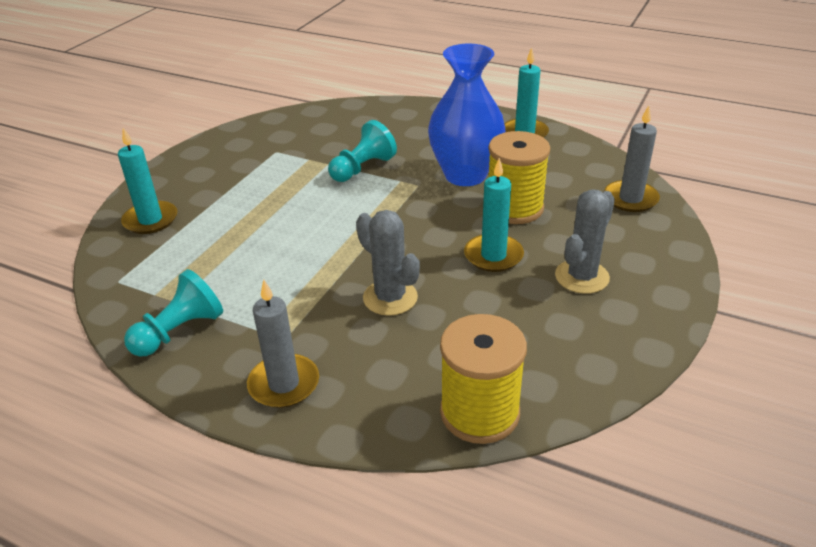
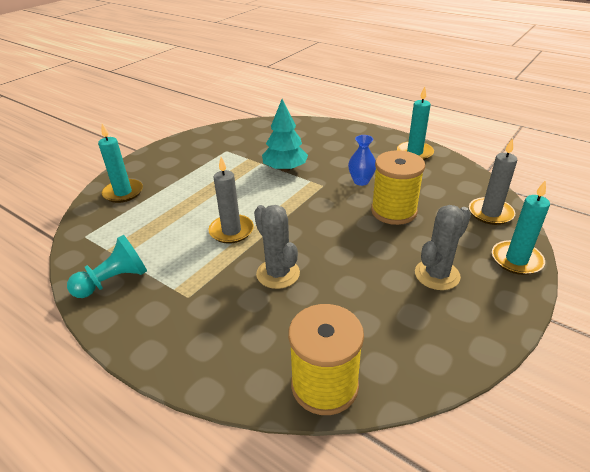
camera: 10 degrees right, 0 degrees up
grey candle [247,280,319,408] -> grey candle moved to [208,157,254,244]
turquoise pawn [328,120,397,182] -> turquoise tree [262,99,308,172]
blue vase [428,44,506,186] -> blue vase [348,135,376,186], size x0.48
turquoise candle [464,158,524,272] -> turquoise candle moved to [492,180,550,275]

